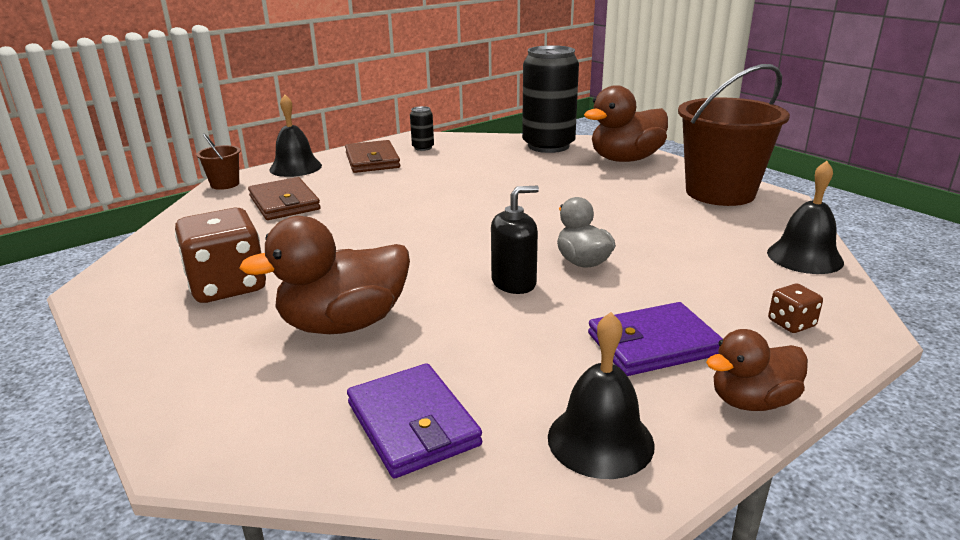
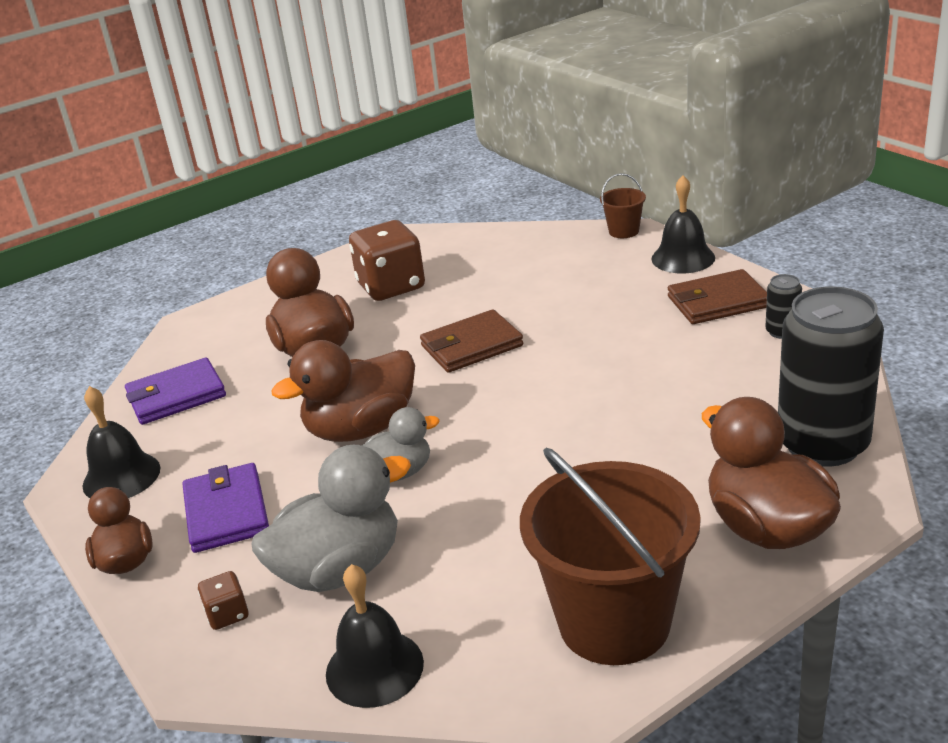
camera: 95 degrees right, 5 degrees up
brown wallet [248,177,320,220] -> brown wallet moved to [420,309,523,373]
black soap dispenser [491,186,539,294] -> brown duck [272,340,415,442]
none -> grey duck [251,445,411,592]

